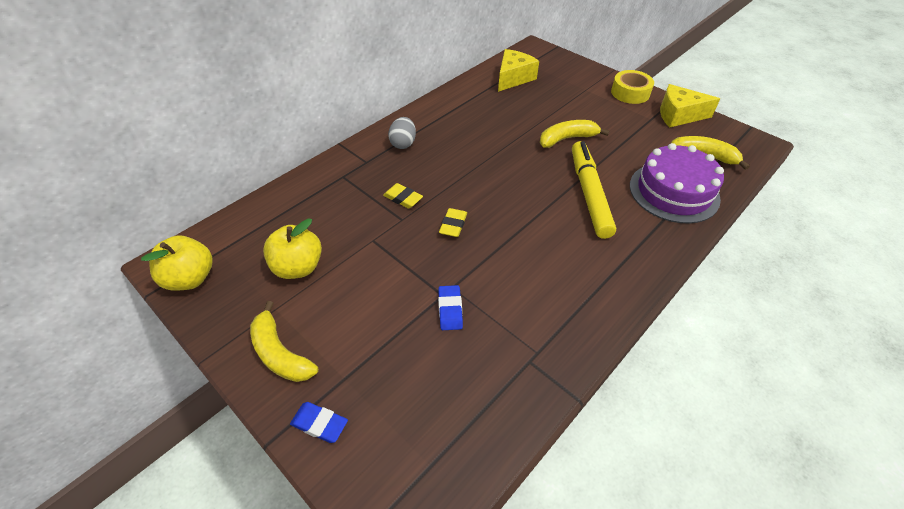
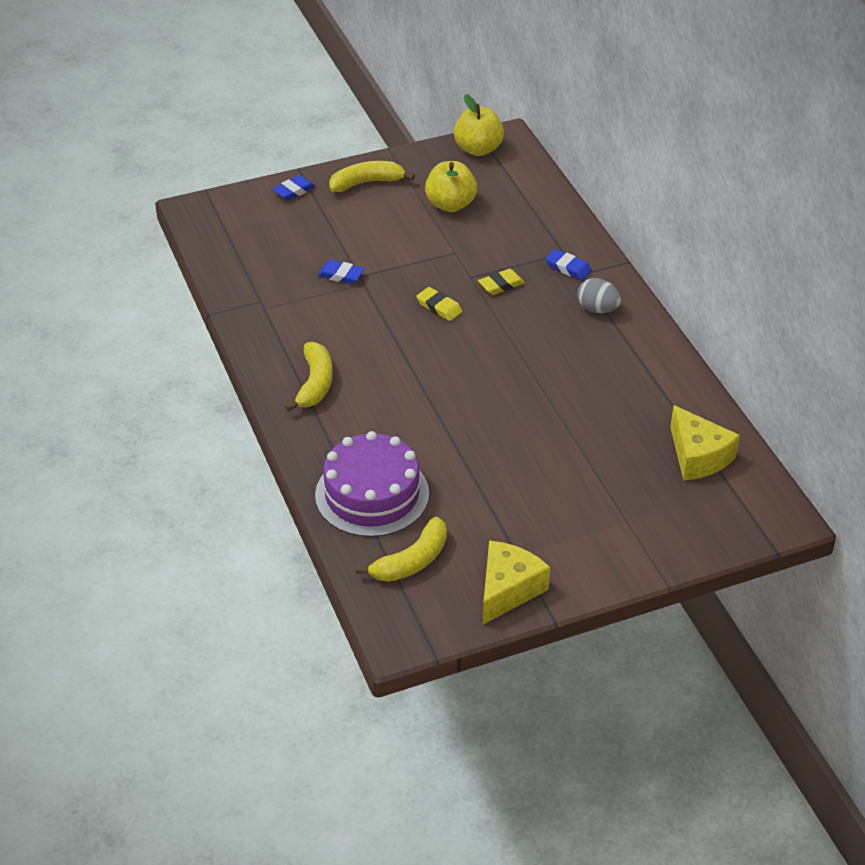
camera: 115 degrees right, 5 degrees down
yellow banana [540,120,609,148] -> yellow banana moved to [285,342,333,412]
yellow marker [572,141,616,239] -> none
yellow tape [611,70,654,104] -> none
none -> blue eraser [545,249,592,280]

